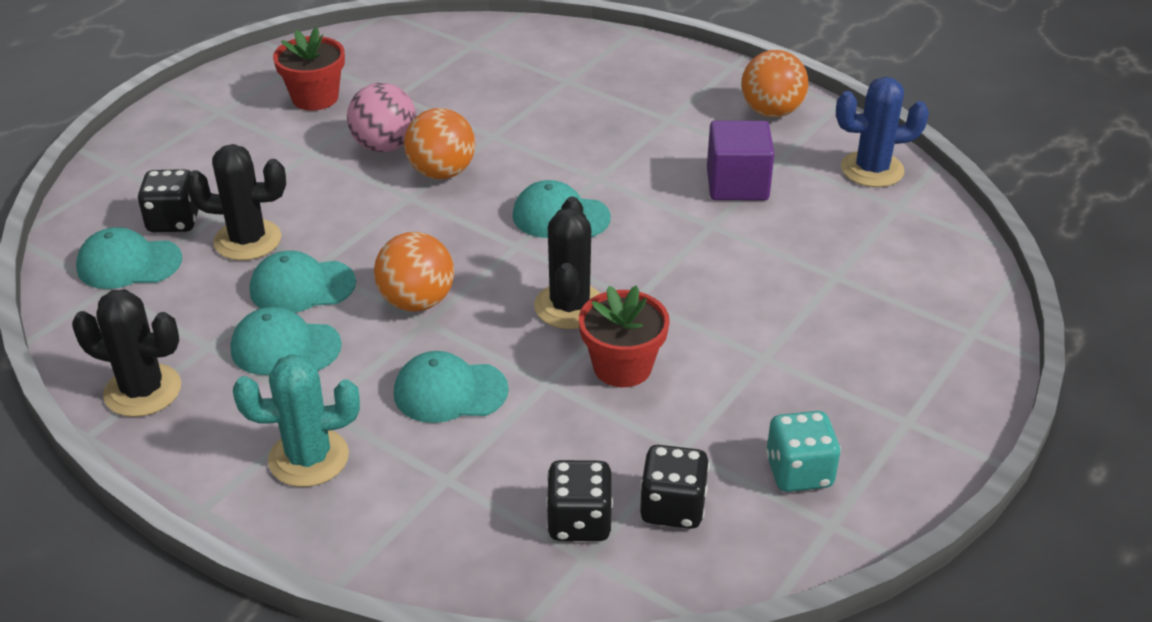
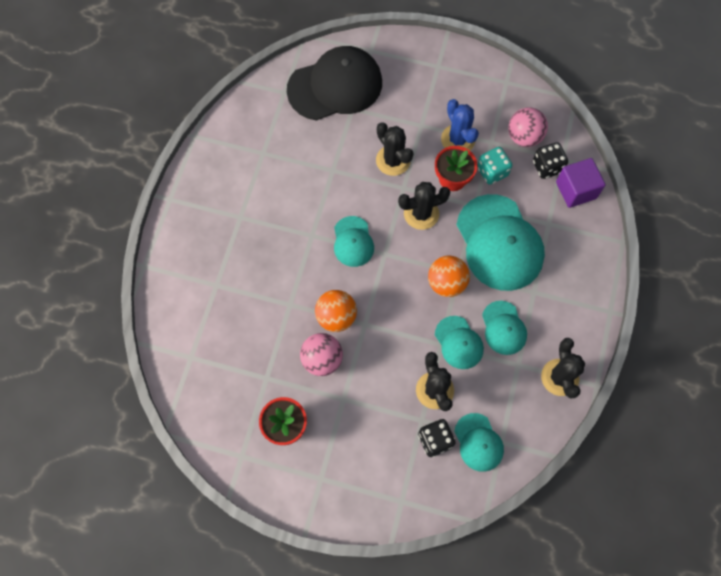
camera: 110 degrees left, 30 degrees up
turquoise cactus [233,354,360,487] -> none
turquoise cap [394,351,509,423] -> turquoise cap [456,194,545,291], size x1.92
black dice [640,445,709,529] -> pink ball [508,107,548,147]
purple cube [707,120,774,200] -> purple cube moved to [556,158,606,208]
orange ball [741,50,808,117] -> none
turquoise dice [766,411,841,492] -> turquoise dice moved to [477,147,512,185]
blue cactus [836,77,929,187] -> blue cactus moved to [441,99,479,150]
none -> black cap [287,46,382,121]
none -> black cactus [376,123,414,176]

